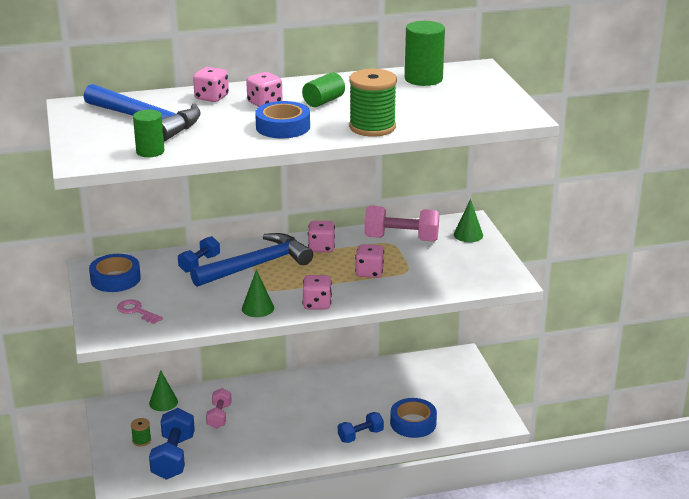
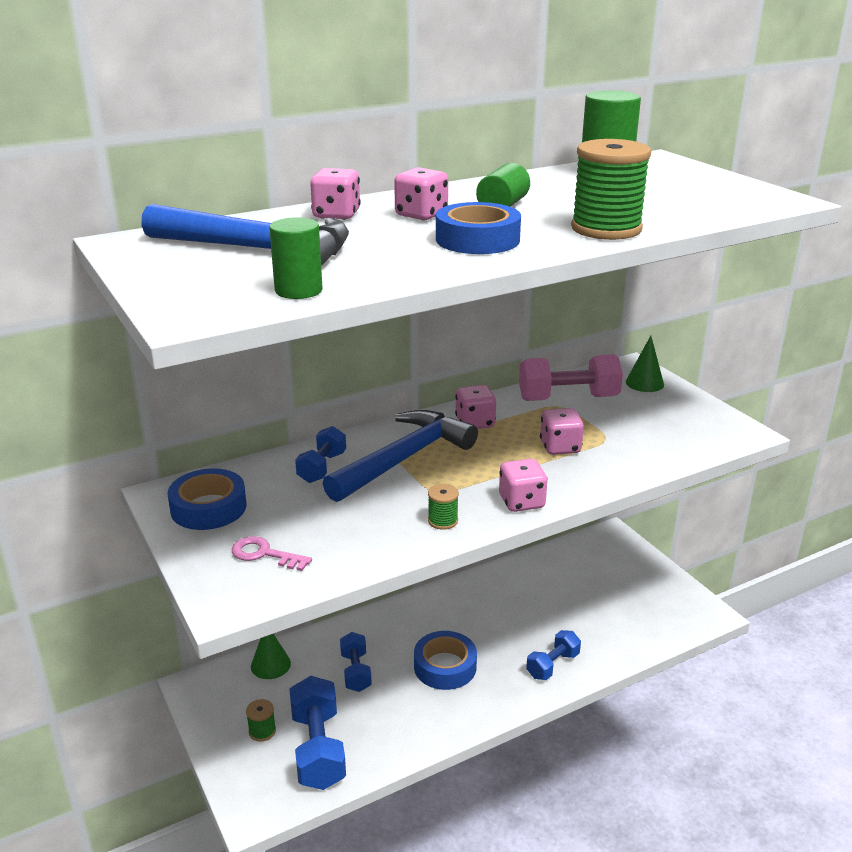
camera: 15 degrees left, 0 degrees up
pink dumbbell [206,388,232,429] -> blue dumbbell [340,632,372,692]
green cone [242,269,274,317] -> green spool [428,484,459,530]
blue tape [390,398,437,438] -> blue tape moved to [414,631,477,690]

